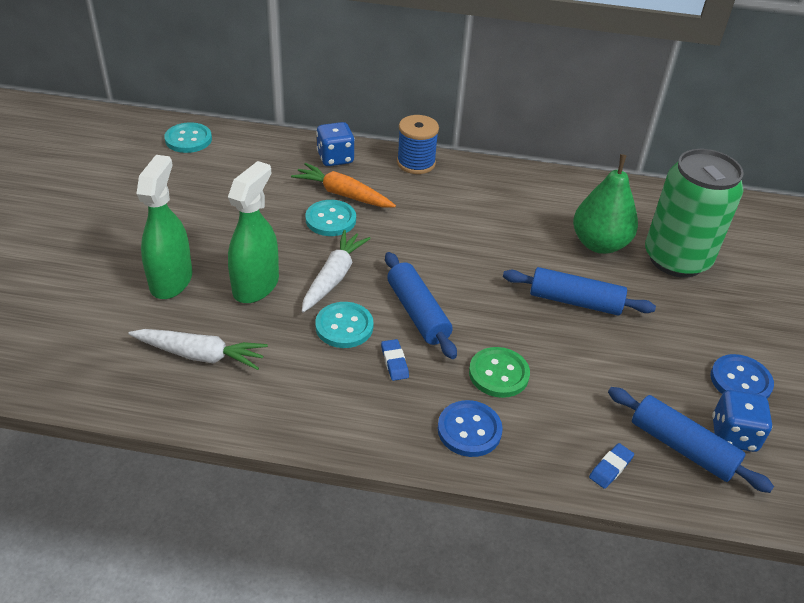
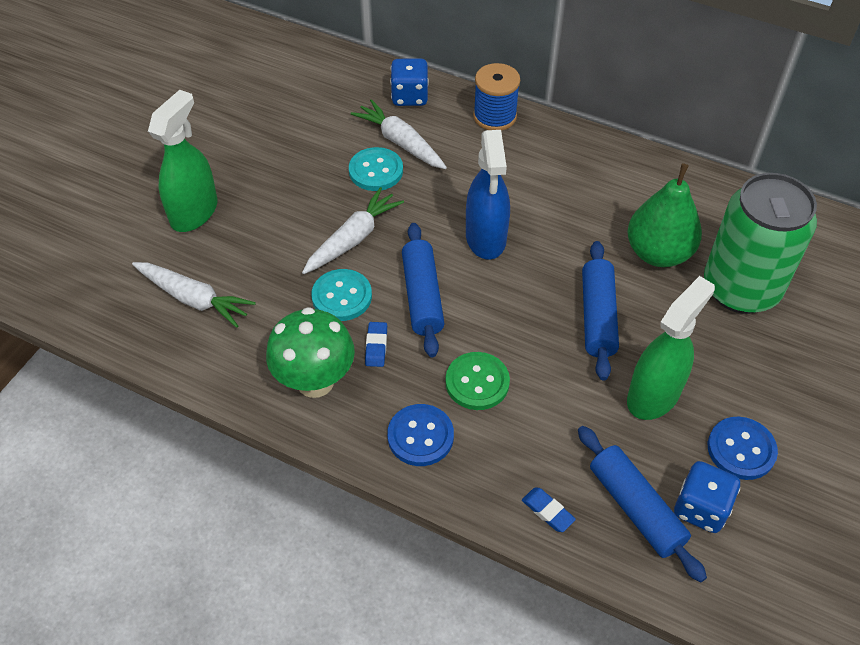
camera: 20 degrees right, 10 degrees up
turquoise button [165,122,212,153] -> none
green spray bottle [228,161,279,303] -> green spray bottle moved to [627,276,715,420]
orange carrot [291,163,396,207] -> white carrot [351,99,447,169]
blue rolling pin [503,267,656,316] -> blue rolling pin turned 60 degrees clockwise [582,241,619,381]
blue eraser [589,443,634,489] -> blue eraser turned 75 degrees clockwise [522,487,576,532]
none -> green mushroom [266,307,355,398]
none -> blue spray bottle [466,130,510,260]

